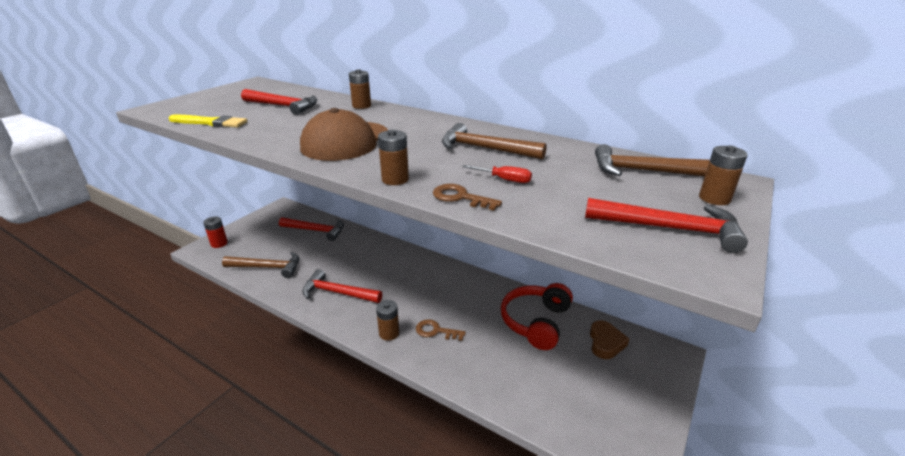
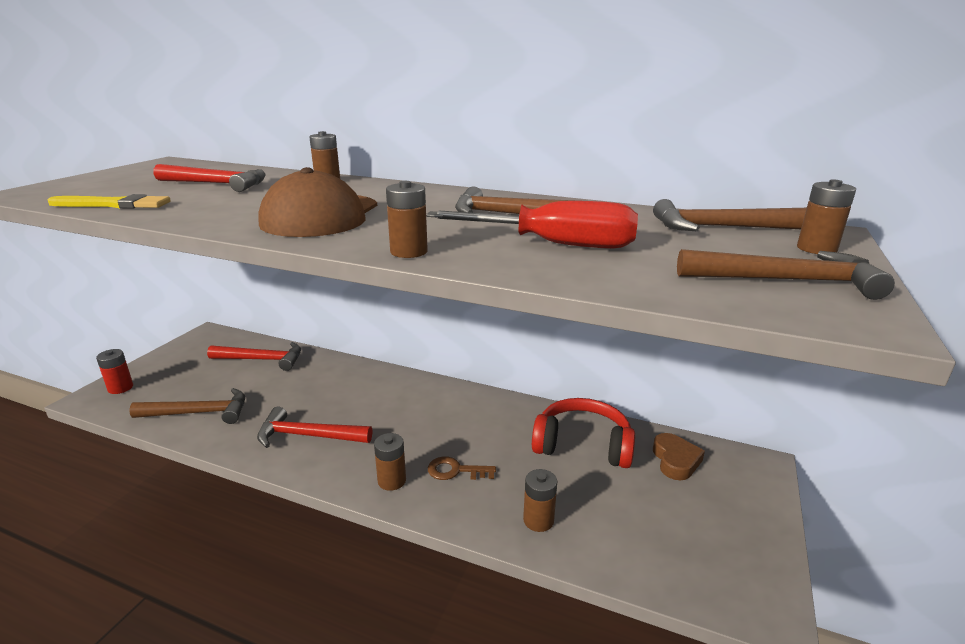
camera: 10 degrees left, 5 degrees down
brown key [433,184,502,211] -> none
red screwdriver [462,165,532,183] -> red screwdriver [426,201,638,249], size x2.22
red headphones [501,283,573,350] -> red headphones turned 90 degrees clockwise [532,398,635,468]
red hammer [585,198,748,253] -> brown hammer [677,249,895,300]
none -> brown battery [523,469,557,532]

